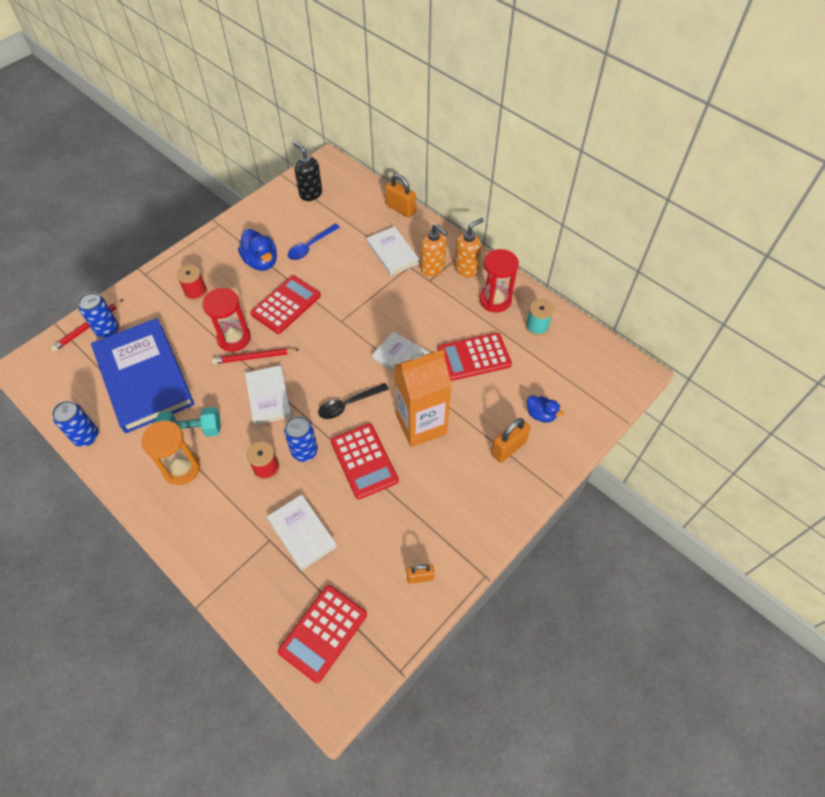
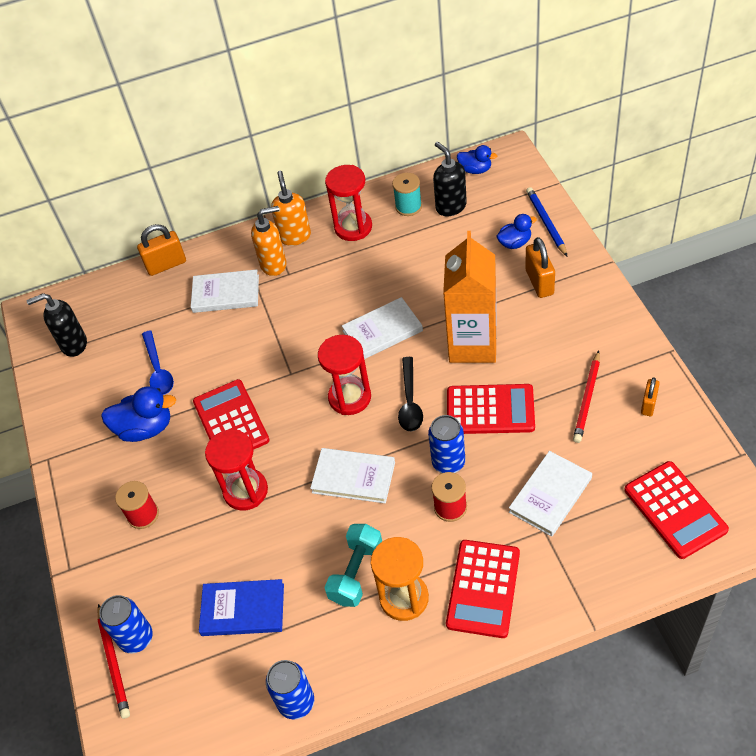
camera: 55 degrees left, 5 degrees down
blue book [91,318,195,433] -> blue book [199,579,284,636], size x0.53
red pencil [212,348,300,364] -> red pencil moved to [573,350,600,443]
white book [267,494,337,570] -> white book turned 45 degrees counterclockwise [509,451,592,537]
red calculator [438,333,512,381] -> red calculator moved to [446,540,520,638]
none -> red hourglass [318,335,371,415]
none -> black soap dispenser [433,142,467,216]
none -> blue duck [457,145,497,174]
none -> blue pencil [526,187,567,256]

